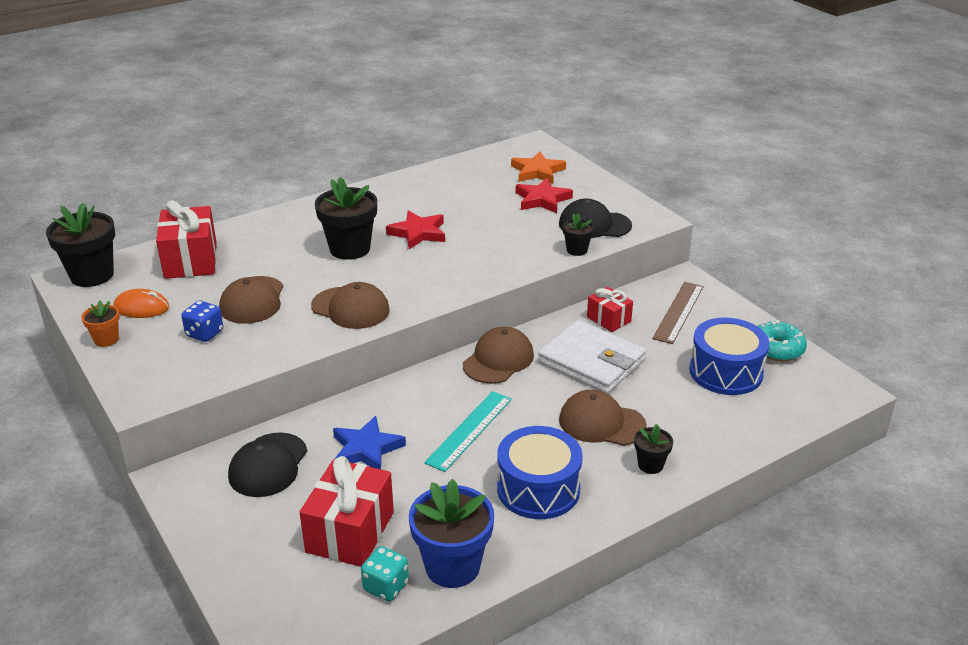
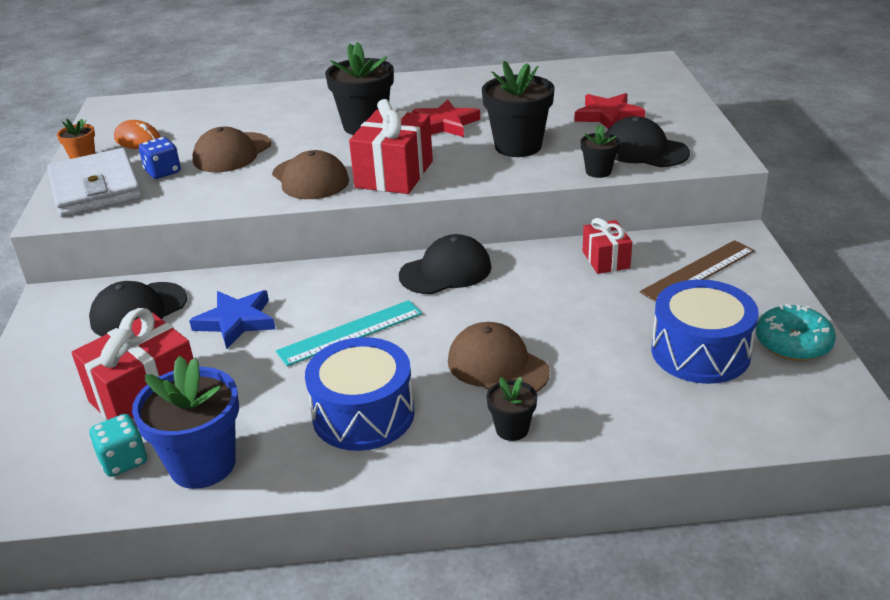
camera: 30 degrees right, 0 degrees up
black flower pot [46,203,115,287] -> black flower pot moved to [482,61,555,157]
red gift [156,200,217,279] -> red gift moved to [349,99,433,194]
brown cap [463,327,534,384] -> black cap [399,234,492,294]
orange star [511,151,566,184] -> none
white wallet [538,320,646,394] -> white wallet moved to [47,148,142,217]

